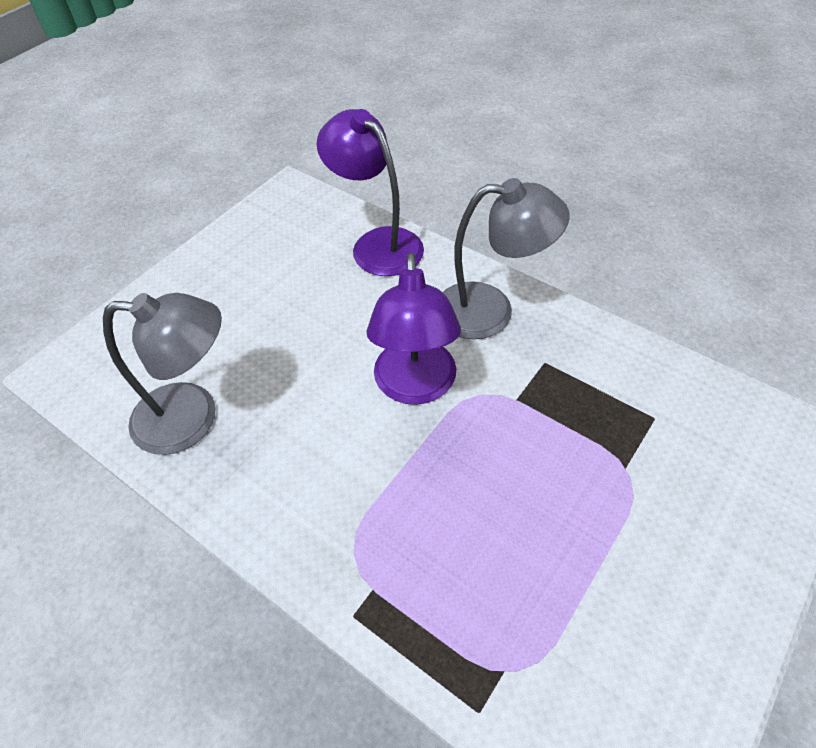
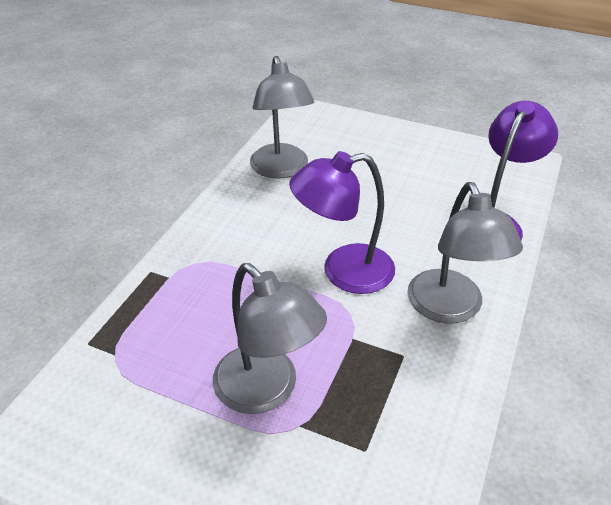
camera: 75 degrees right, 10 degrees down
none -> grey lamp [213,263,327,414]

